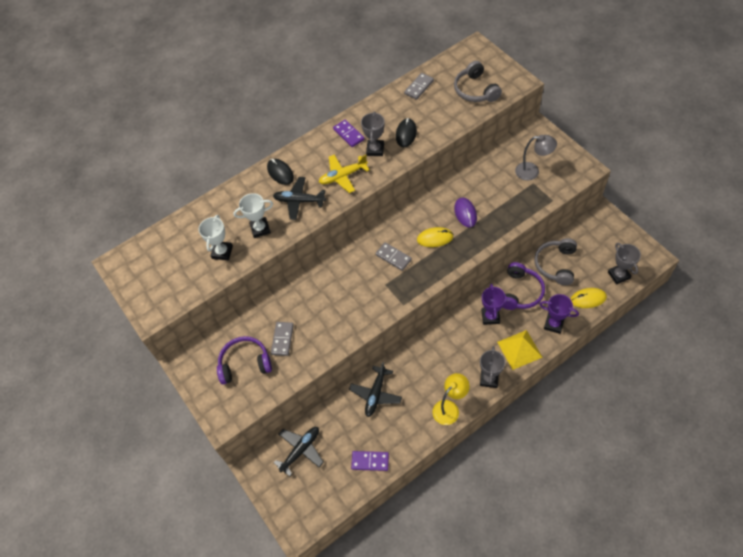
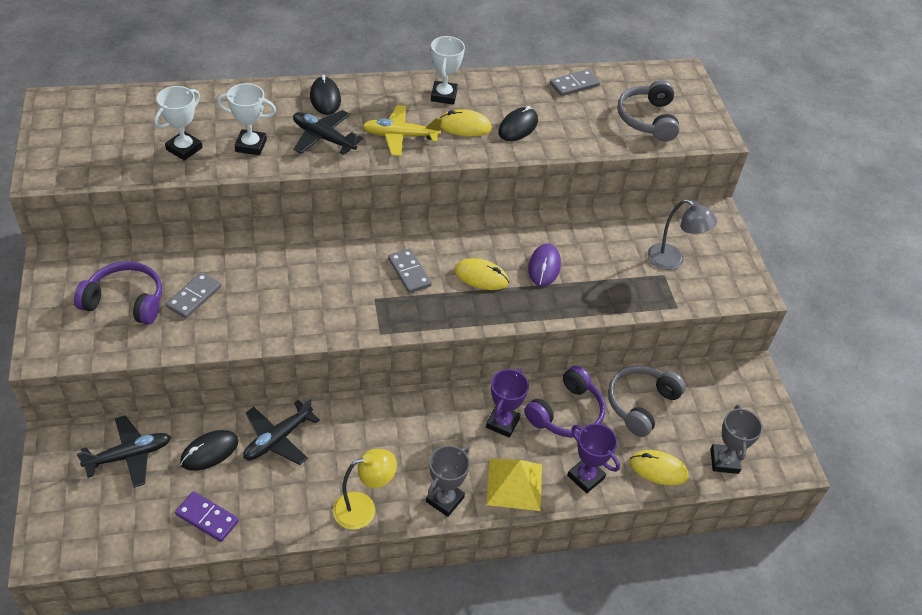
camera: 15 degrees right, 10 degrees down
purple domino [333,120,364,147] -> white trophy [431,36,465,105]
grey trophy [361,111,385,156] -> yellow mouse [440,109,492,137]
none -> black mouse [180,430,239,471]

